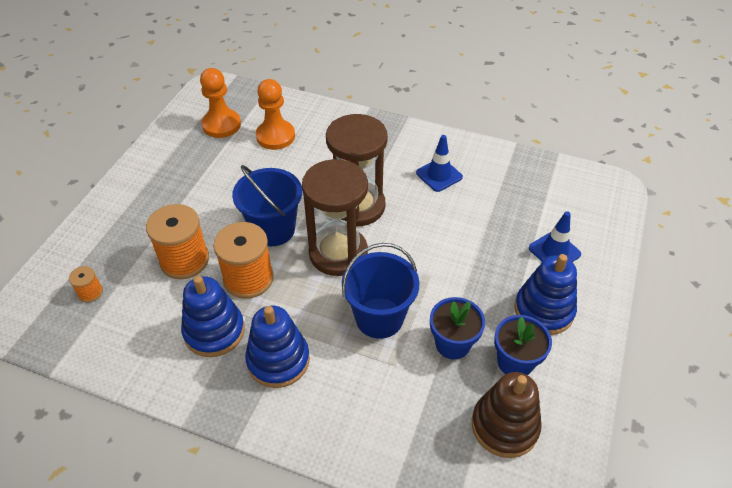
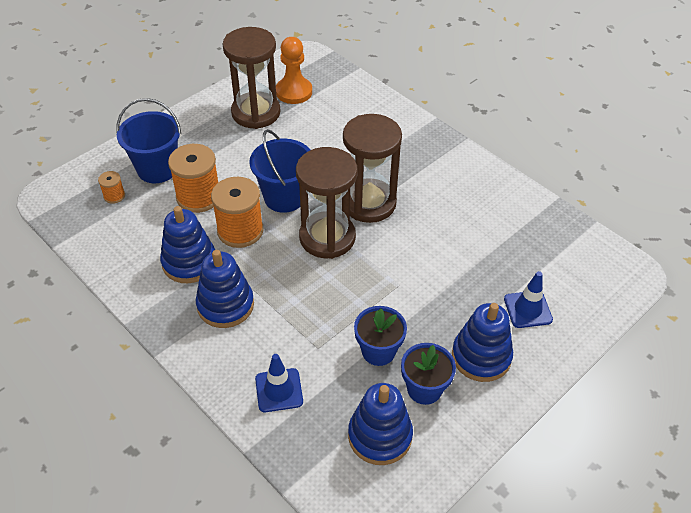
camera: 25 degrees right, 0 degrees up
orange pawn [256,79,295,150] -> none
blue bucket [342,243,419,339] -> blue bucket moved to [116,98,181,183]
blue traffic cone [416,135,463,192] -> blue traffic cone moved to [255,354,303,412]
brown stacking toy [472,372,542,458] -> blue stacking toy [348,383,413,465]
none -> brown hourglass [223,27,280,129]

